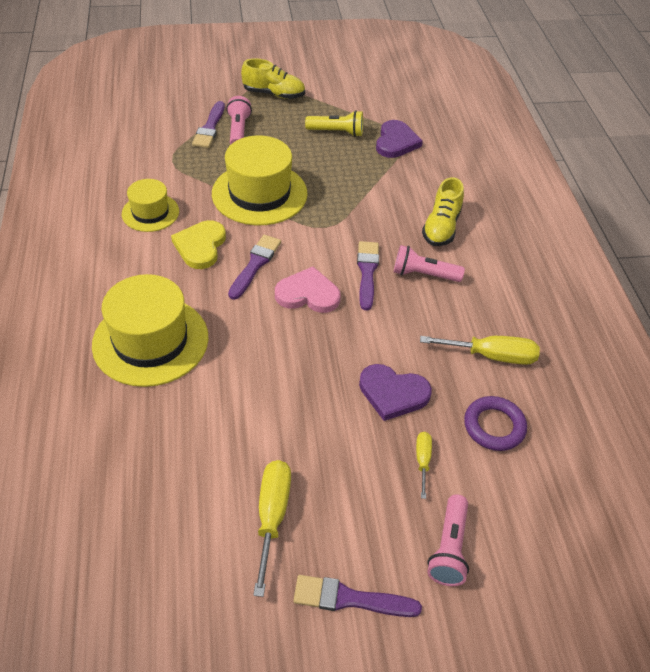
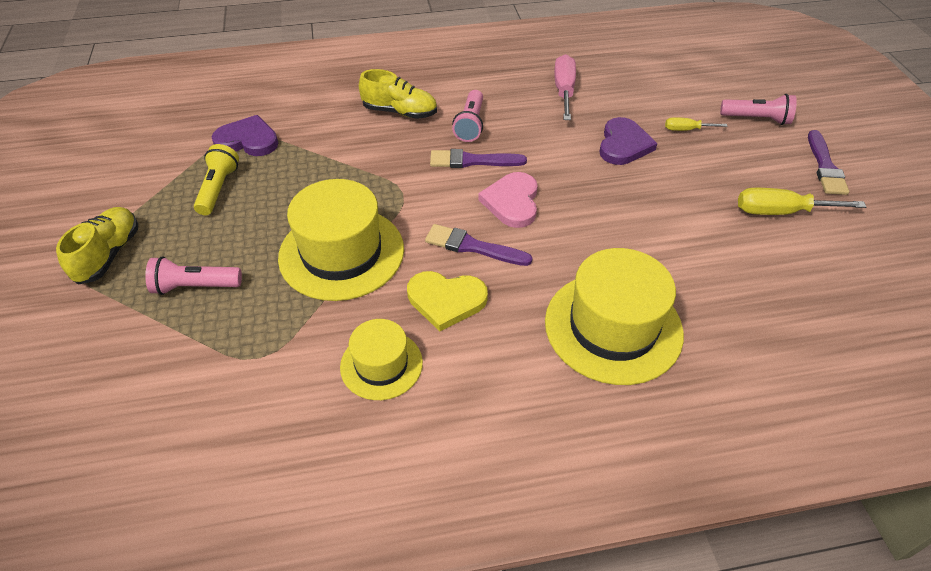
camera: 90 degrees left, 0 degrees up
purple brush [192,101,225,148] -> none
yellow screwdriver [420,336,540,365] -> pink screwdriver [554,54,576,120]
purple ring [464,396,527,451] -> none

